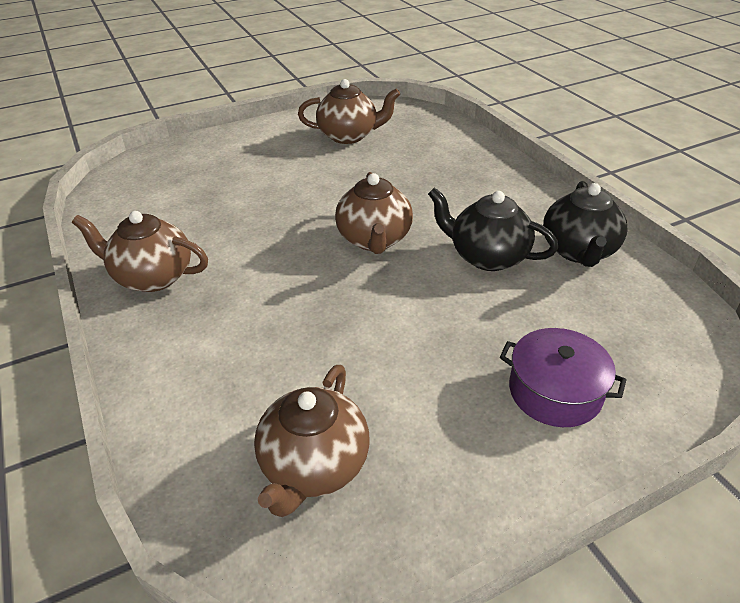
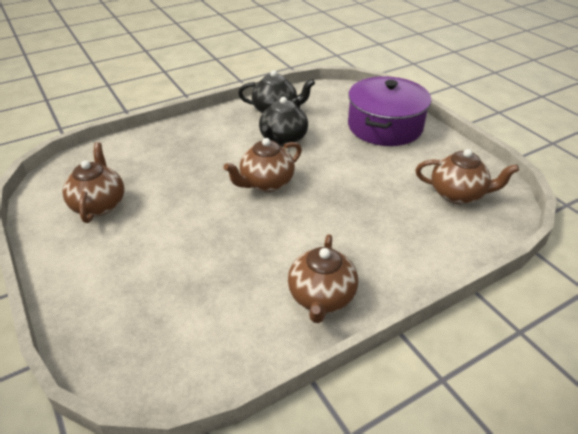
camera: 95 degrees left, 0 degrees up
brown teapot [335,172,413,254] -> brown teapot turned 150 degrees clockwise [224,138,302,192]
purple pot [500,328,626,427] -> purple pot [348,76,431,146], size x1.74

